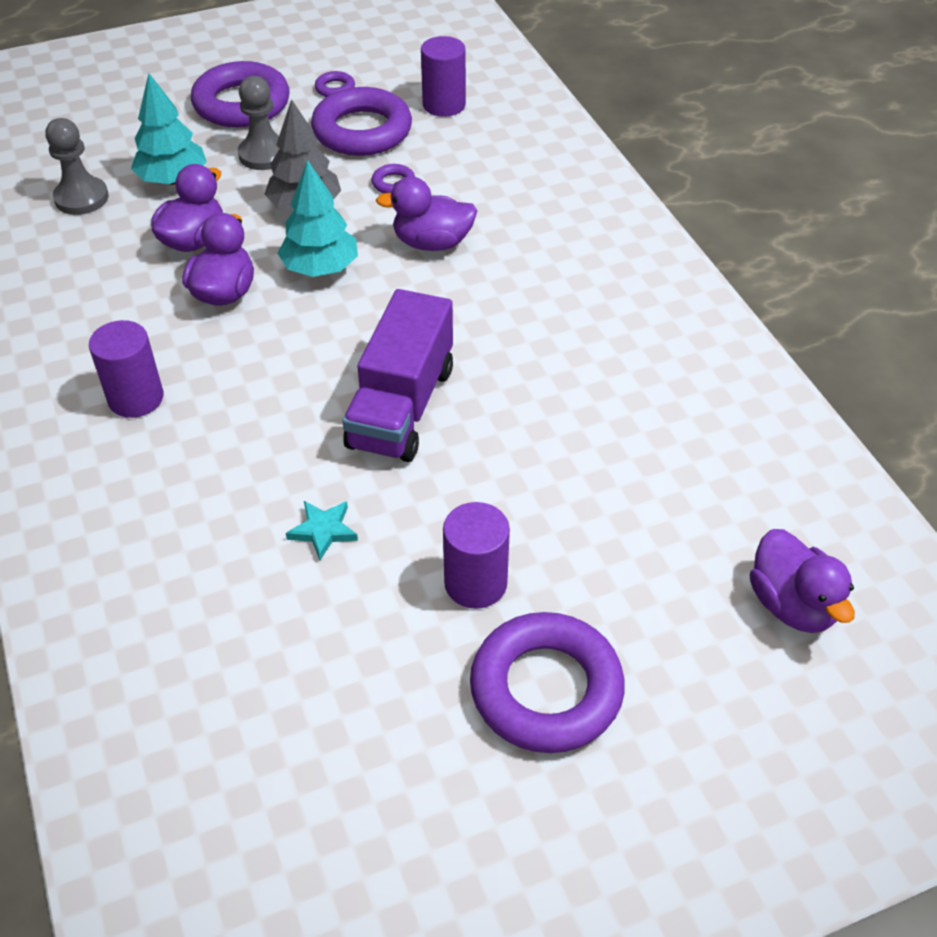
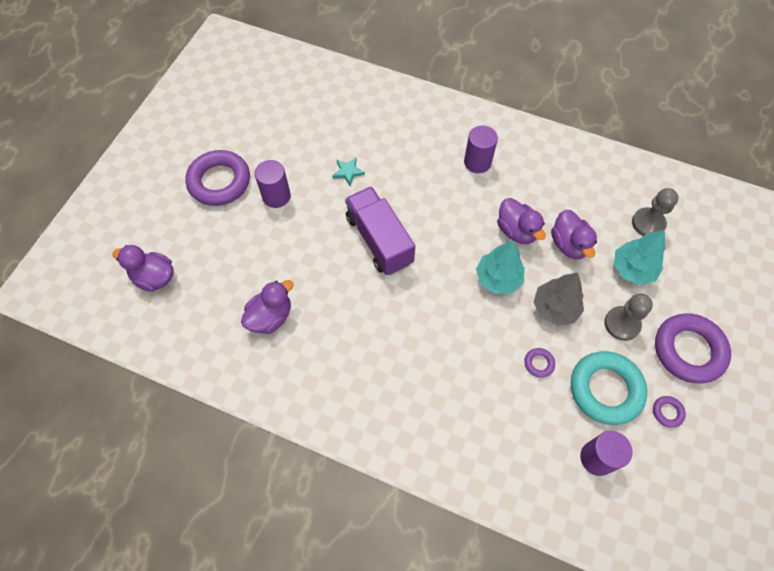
camera: 135 degrees right, 15 degrees up
purple ring [311,87,412,156] -> turquoise ring [571,351,647,425]
purple duck [376,176,477,251] -> purple duck moved to [241,280,294,334]

